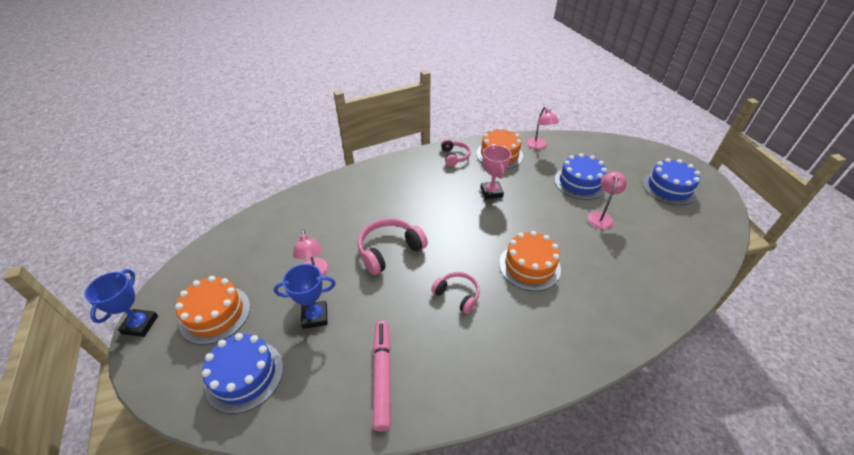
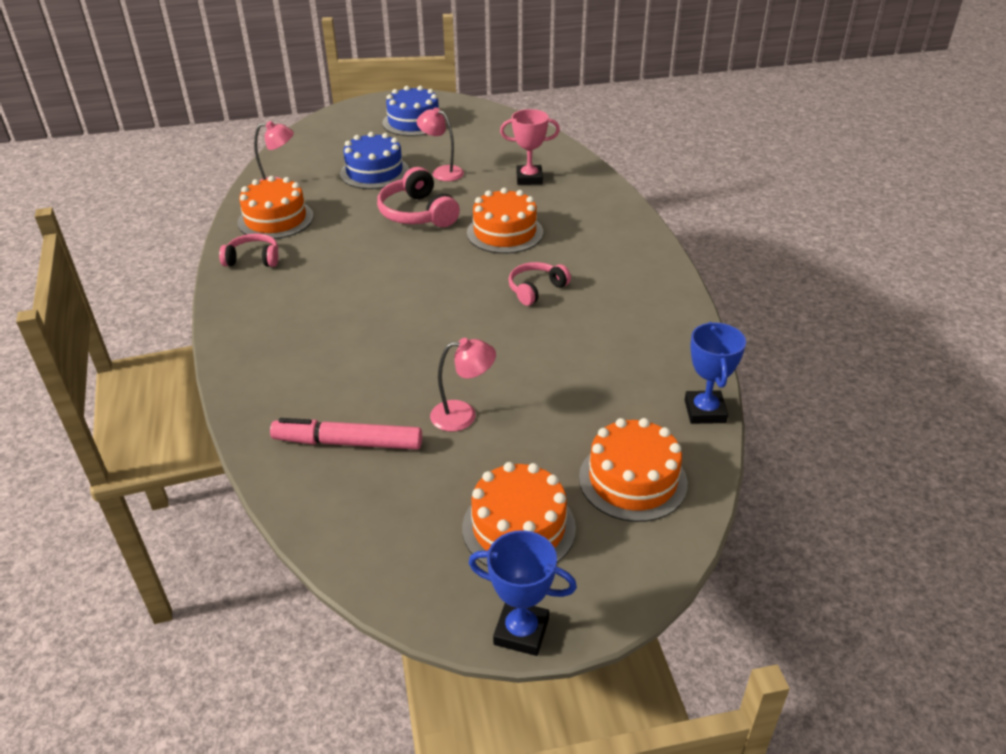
camera: 80 degrees left, 5 degrees down
blue cake [202,333,283,414] -> orange cake [579,418,688,522]
blue trophy [274,264,336,329] -> blue trophy moved to [685,322,746,424]
pink headphones [357,218,428,275] -> pink headphones moved to [377,167,460,227]
pink marker [373,321,391,432] -> pink marker moved to [270,418,422,450]
pink trophy [480,145,511,199] -> pink trophy moved to [500,109,560,185]

